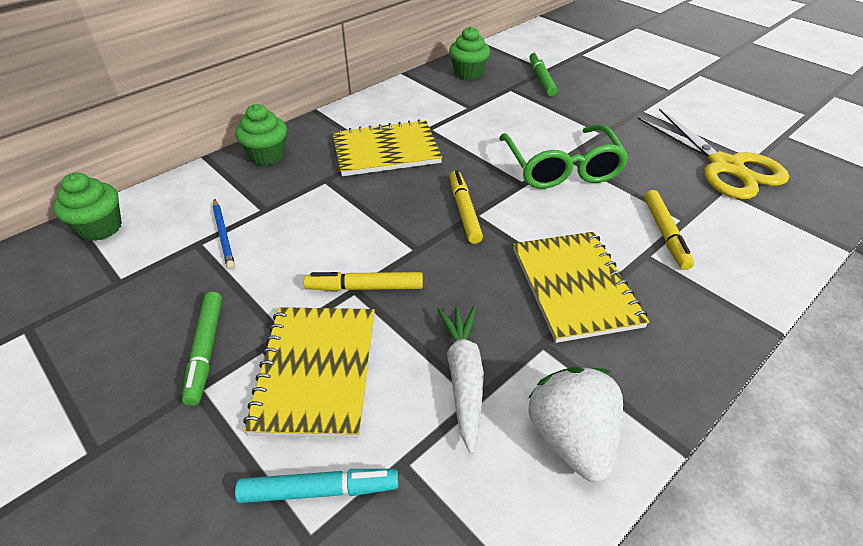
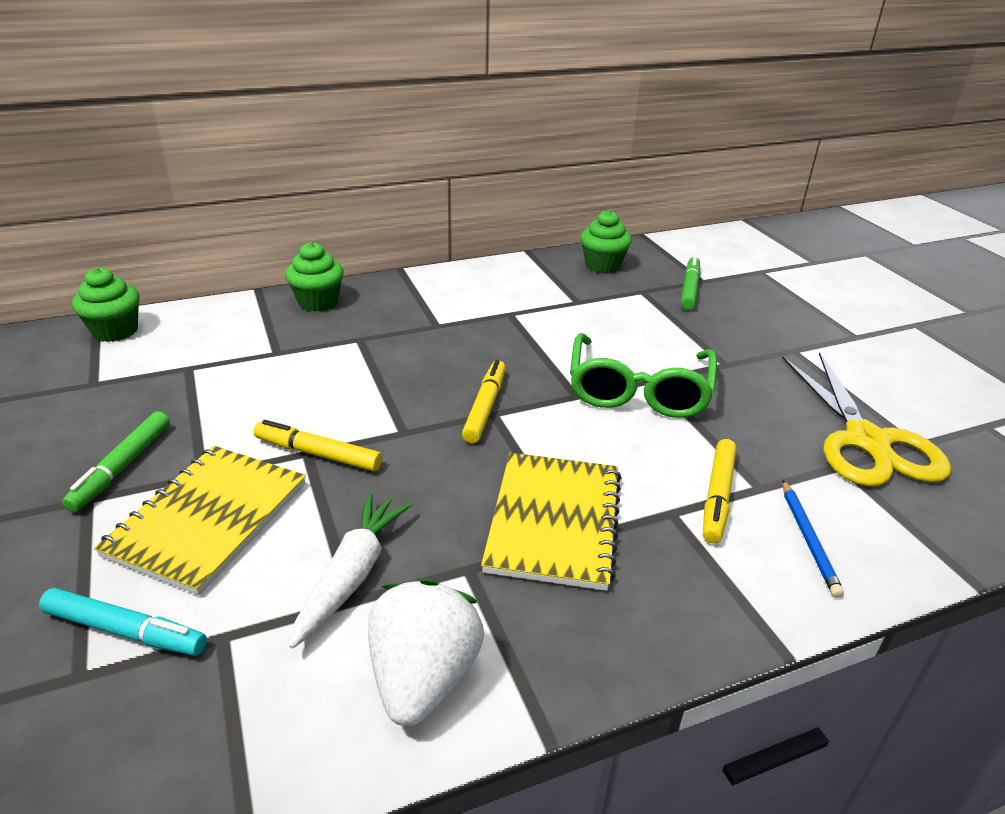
camera: 20 degrees right, 10 degrees down
blue pencil [213,199,235,269] -> blue pencil moved to [783,480,844,598]
yellow notebook [332,119,442,176] -> none

